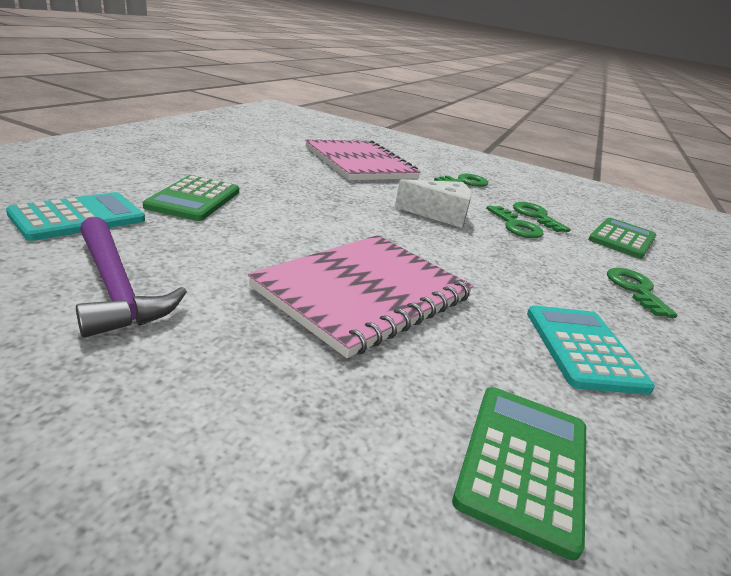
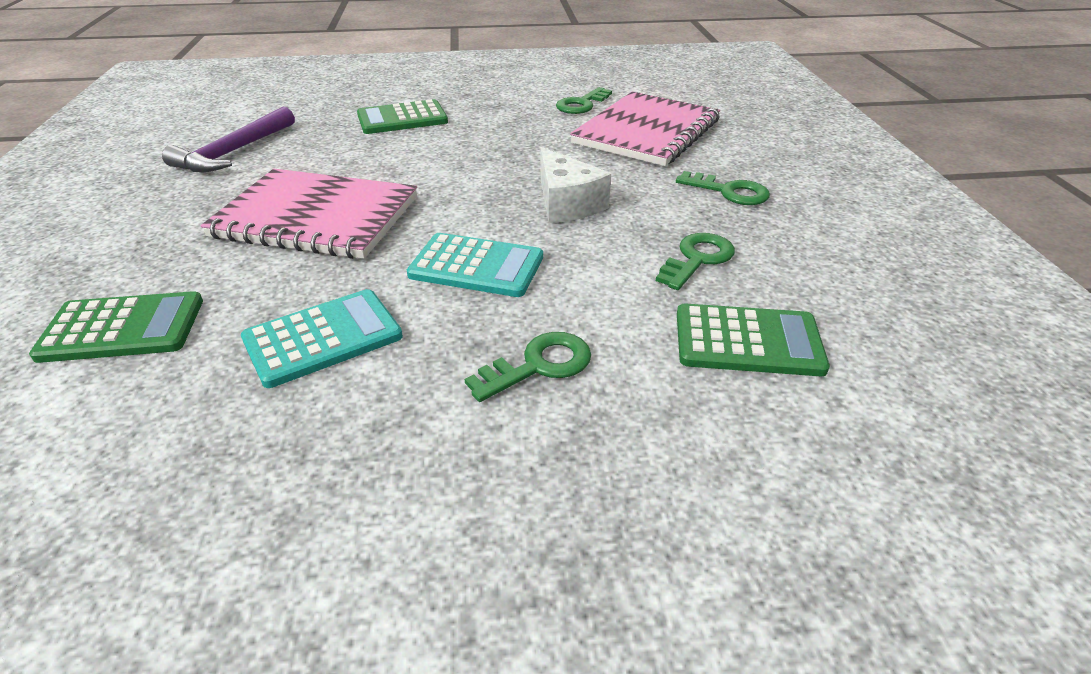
camera: 65 degrees right, 10 degrees up
turquoise calculator [6,192,145,241] -> turquoise calculator moved to [407,233,543,297]
green key [486,206,544,238] -> green key moved to [556,87,612,114]

